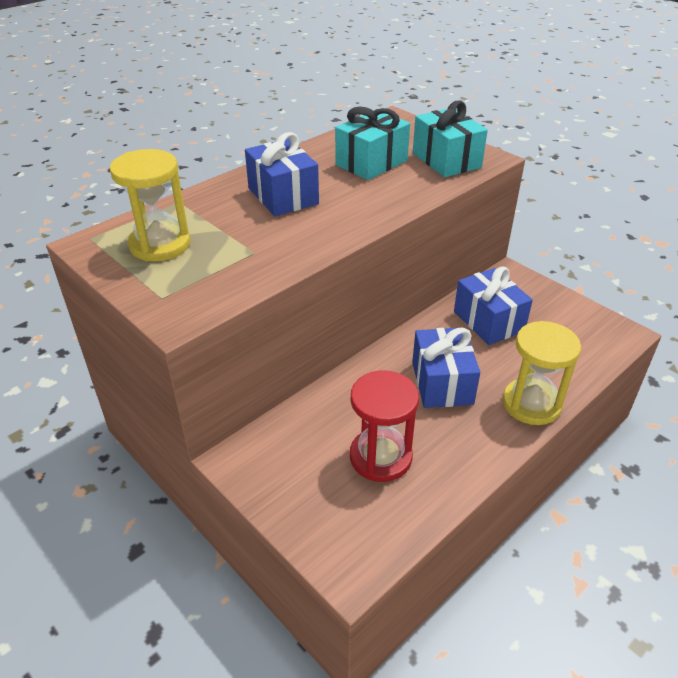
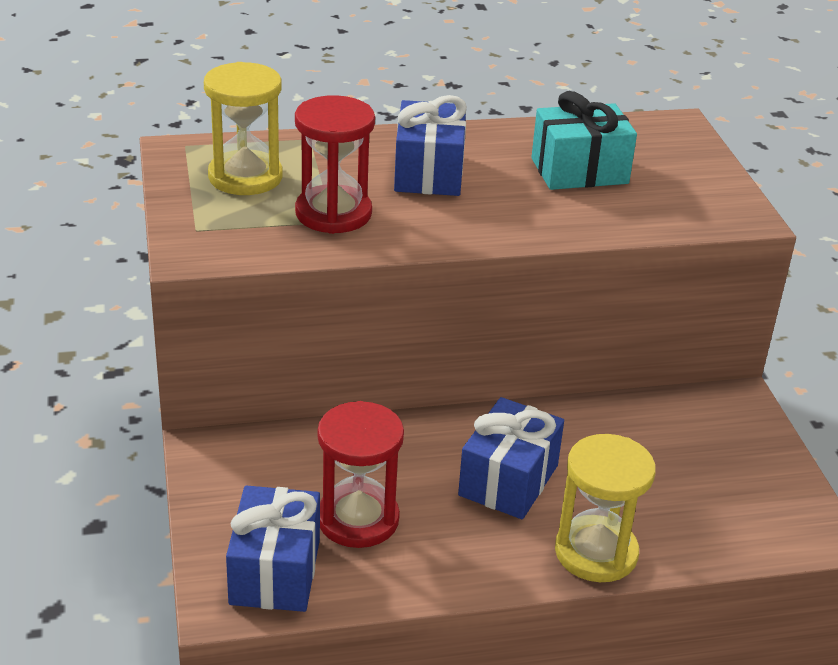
camera: 30 degrees right, 5 degrees down
turquoise gift [413,101,488,177] -> none
blue gift [454,266,533,345] -> blue gift moved to [226,486,320,612]
none -> red hourglass [295,95,375,234]

